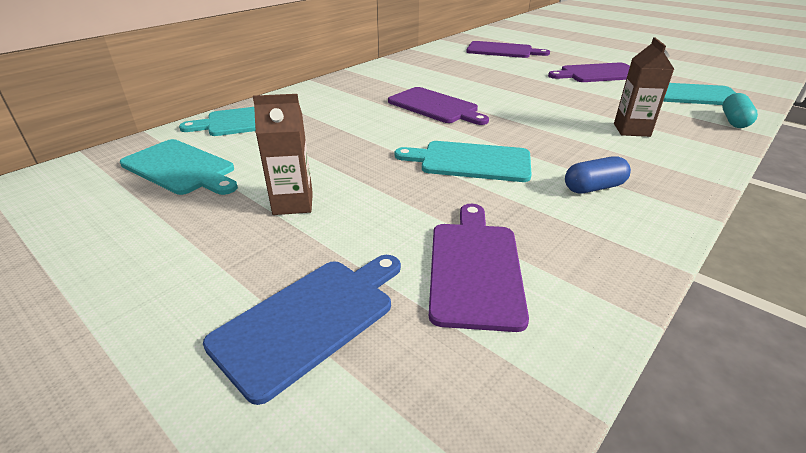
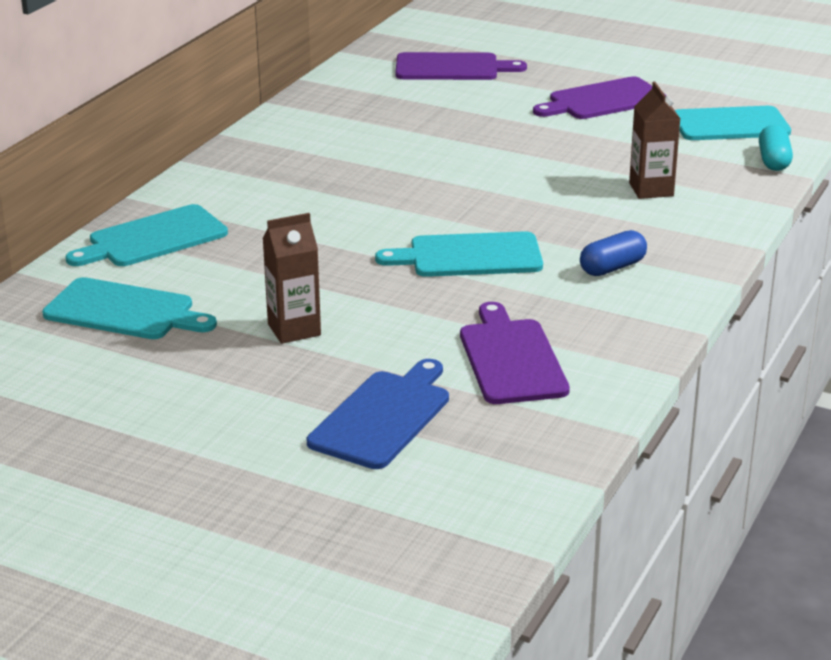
camera: 15 degrees left, 5 degrees down
purple cutting board [388,87,489,125] -> none

